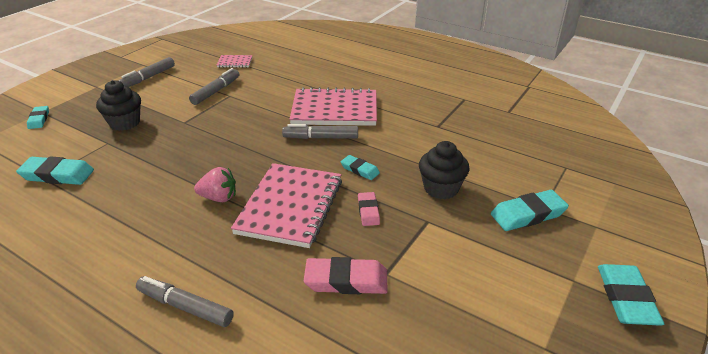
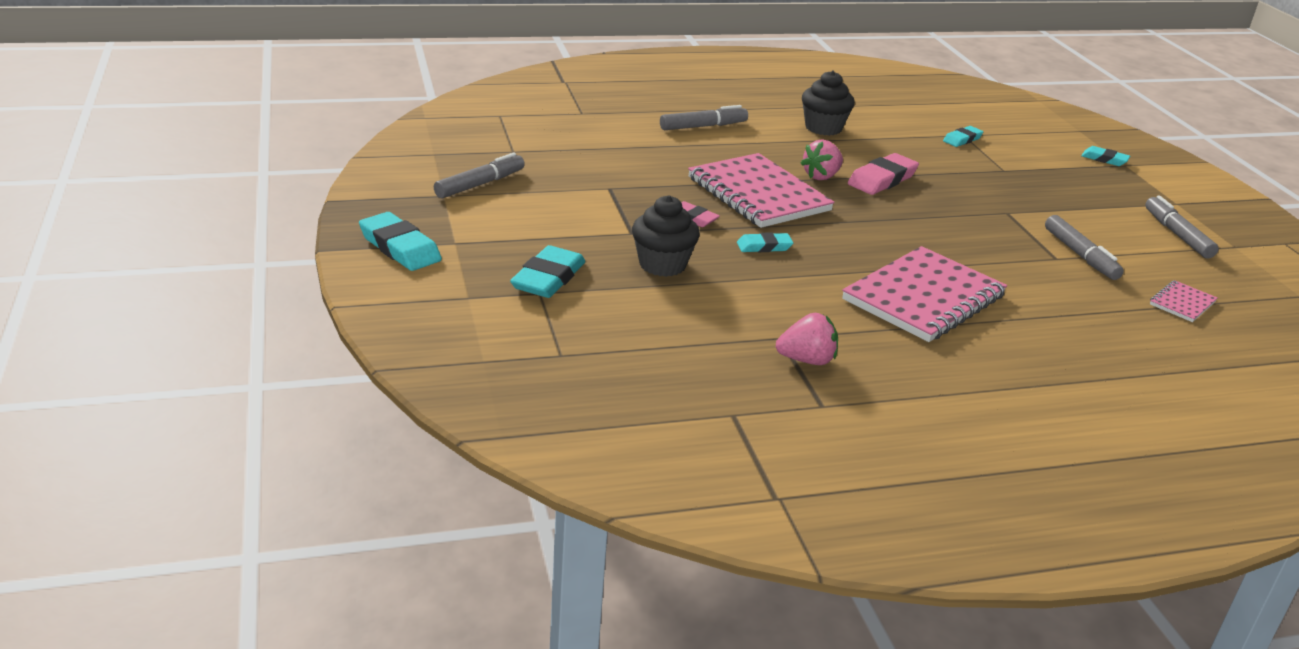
camera: 130 degrees right, 5 degrees down
turquoise eraser [16,156,94,185] -> turquoise eraser [943,126,983,147], size x0.60
black cupcake [96,80,141,131] -> black cupcake moved to [802,70,855,136]
grey marker [282,124,358,139] -> grey marker moved to [434,153,525,198]
pink eraser [304,257,387,294] -> pink eraser moved to [848,153,919,195]
none -> pink strawberry [776,313,838,365]

